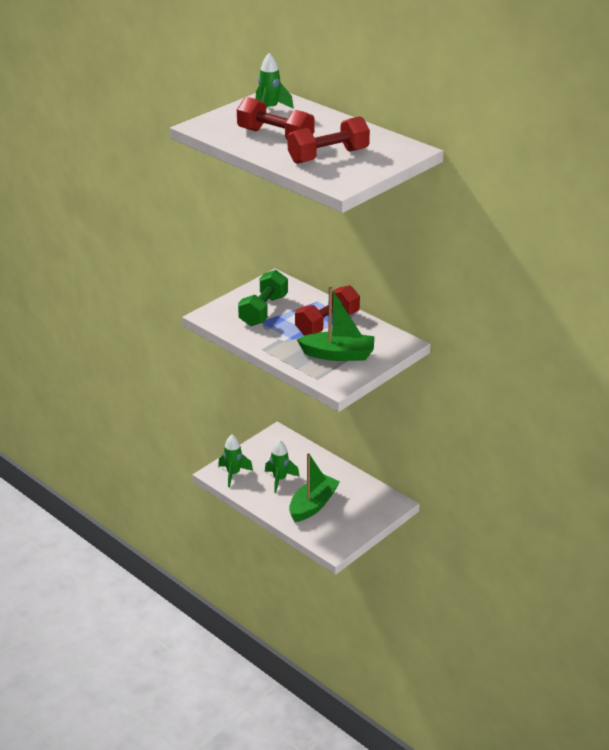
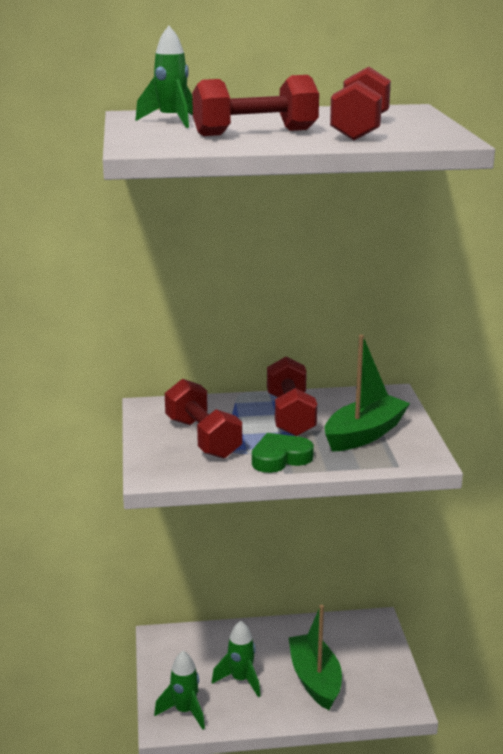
camera: 50 degrees left, 10 degrees down
green dumbbell [238,270,288,326] -> red dumbbell [165,379,242,459]
none -> green heart [252,433,314,473]

